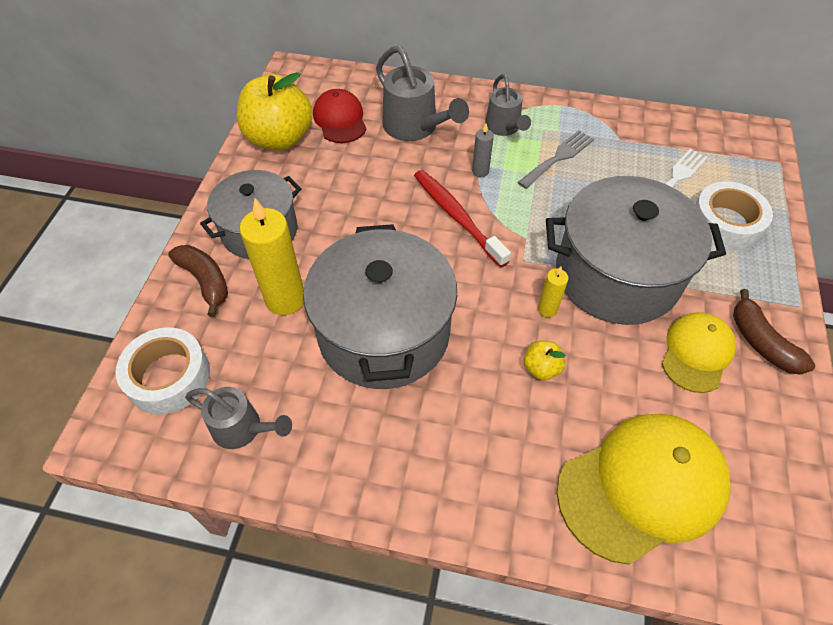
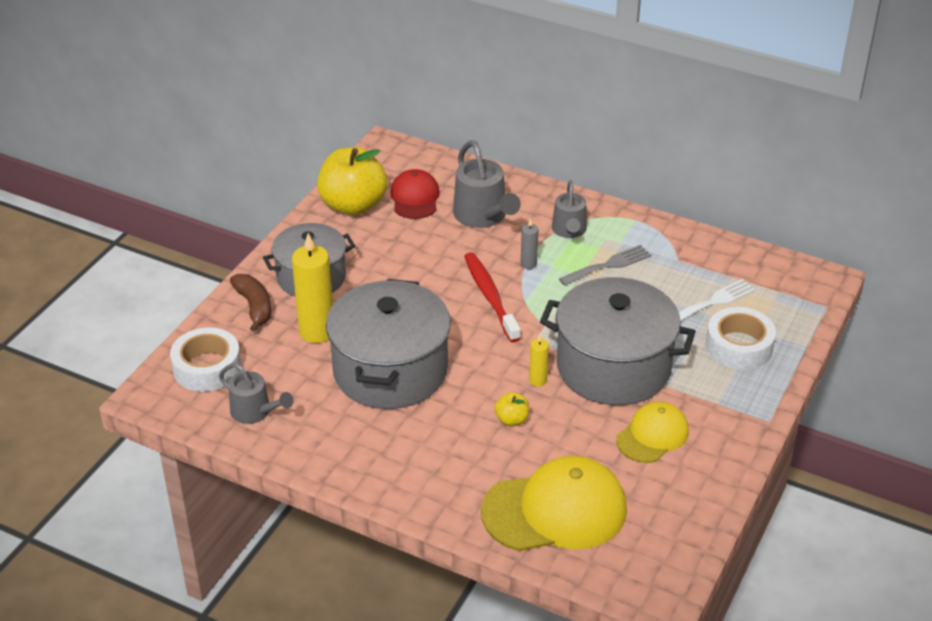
camera: 15 degrees right, 15 degrees down
brown banana [733,289,815,375] -> none

